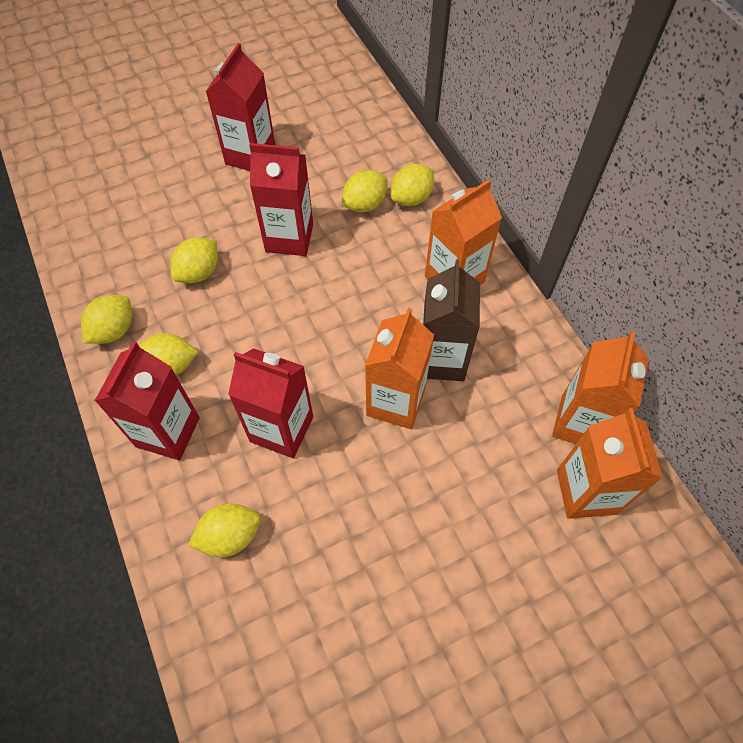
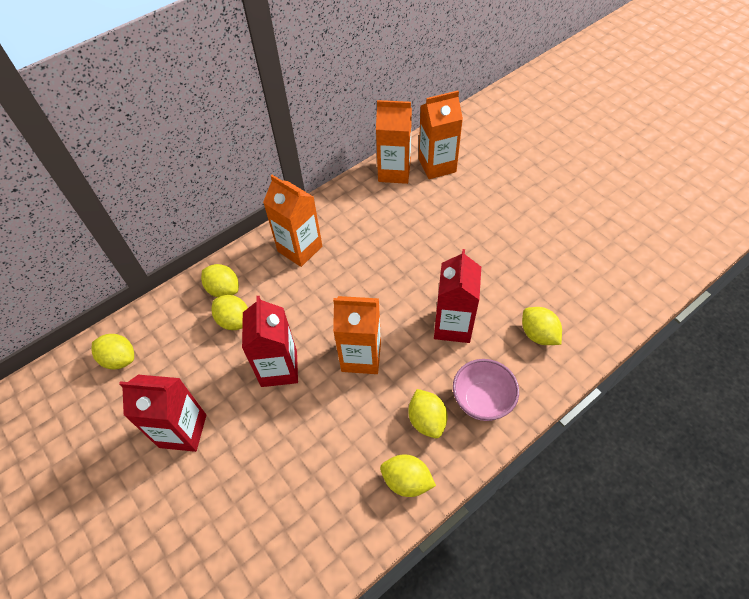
camera: 100 degrees left, 5 degrees down
red carton [95,341,200,460] -> pink bowl [453,359,519,421]
yellow lemon [171,238,218,283] -> yellow lemon moved to [92,334,134,369]
orange carton [365,308,434,429] -> orange carton moved to [333,296,381,374]
brown carton [422,260,480,381] -> none

